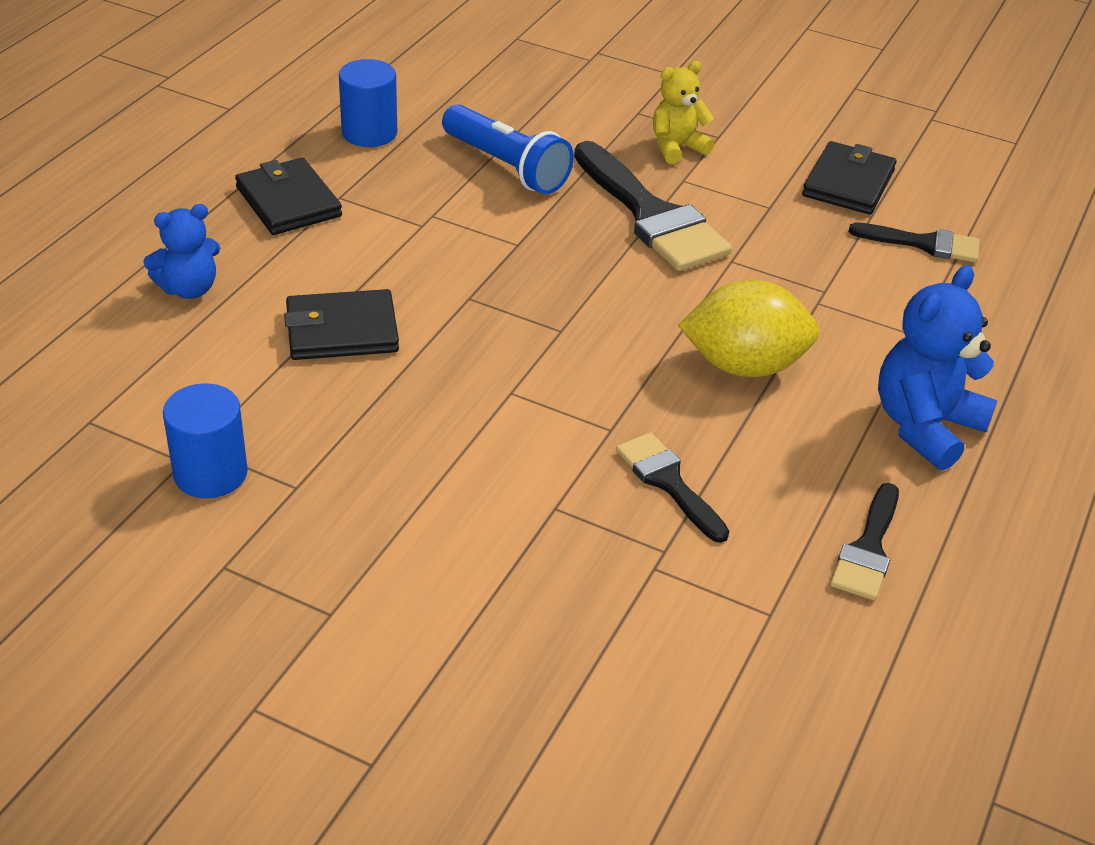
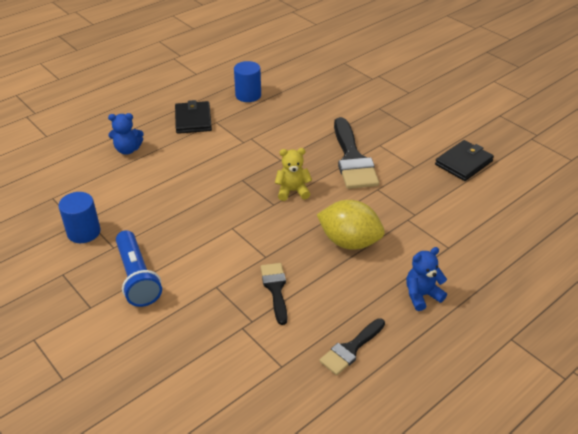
camera: 25 degrees right, 0 degrees up
black wallet [284,289,399,360] -> none
blue flashlight [442,104,574,194] -> blue flashlight moved to [116,230,162,307]
yellow teddy bear [653,61,714,164] -> yellow teddy bear moved to [275,148,312,201]
black brush [848,222,980,263] -> none
blue teddy bear [878,265,997,471] -> blue teddy bear [406,247,447,311], size x0.64

